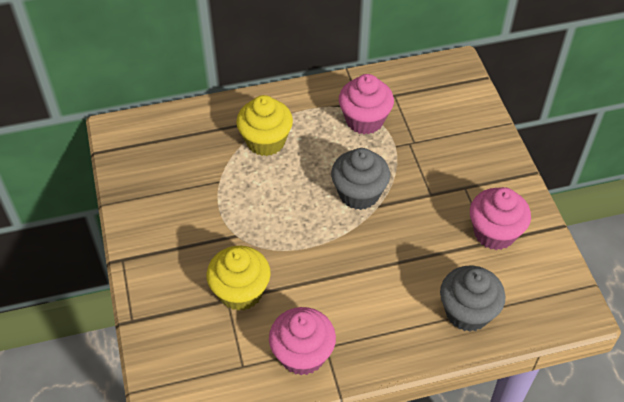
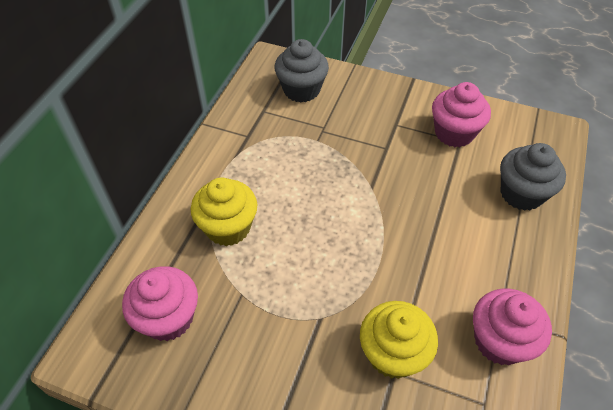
camera: 55 degrees left, 0 degrees up
grey cupcake [331,148,390,210] -> grey cupcake moved to [275,39,329,102]
pink cupcake [339,74,394,134] -> pink cupcake moved to [122,266,198,341]

